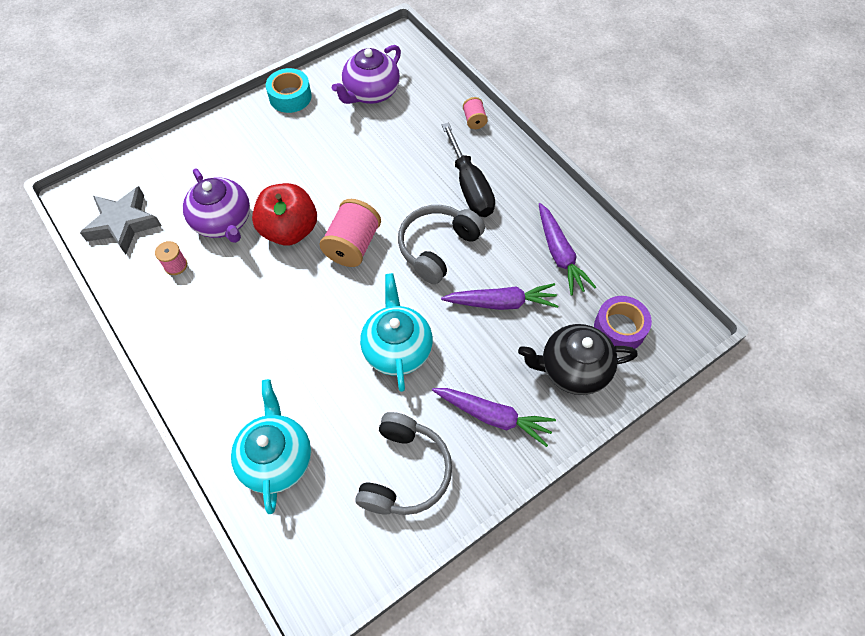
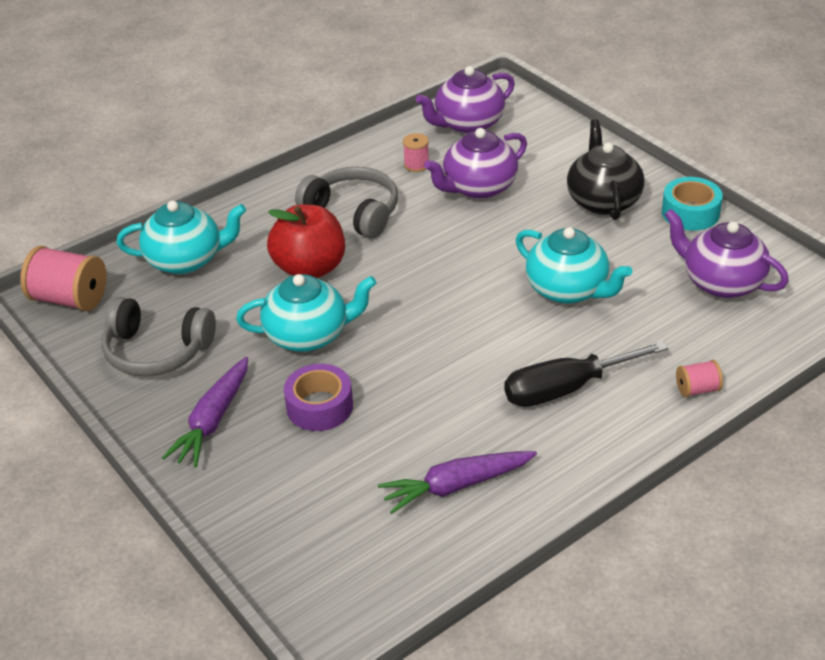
camera: 90 degrees right, 20 degrees down
grey star [80,186,162,255] -> purple teapot [416,66,515,134]
red apple [252,183,317,246] -> red apple moved to [267,204,345,278]
pink spool [320,199,381,267] -> pink spool moved to [20,246,107,311]
grey headphones [398,205,485,284] -> grey headphones moved to [295,167,398,238]
purple carrot [441,283,558,310] -> none
black teapot [518,324,637,395] -> black teapot moved to [567,119,645,220]
purple tape [594,296,652,349] -> purple tape moved to [284,364,353,431]
none -> turquoise teapot [516,227,633,304]

